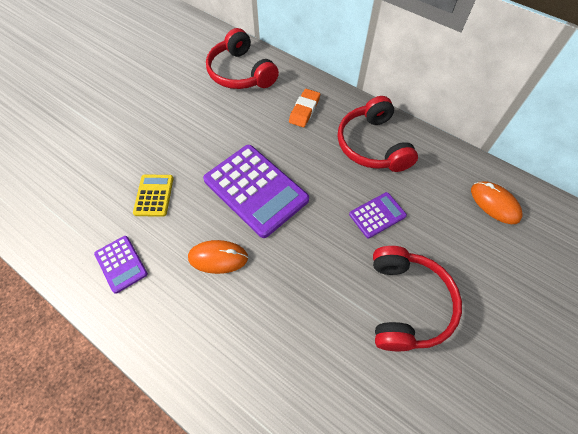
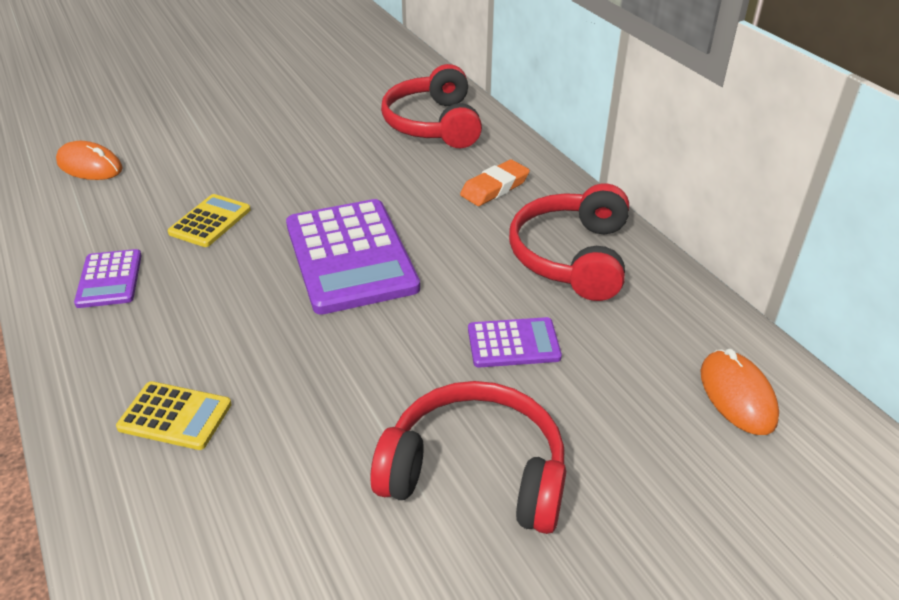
camera: 25 degrees right, 20 degrees down
orange mouse [188,240,248,274] -> orange mouse moved to [56,141,123,180]
red headphones [373,246,462,351] -> red headphones turned 105 degrees counterclockwise [370,381,566,534]
none -> yellow calculator [116,381,232,450]

